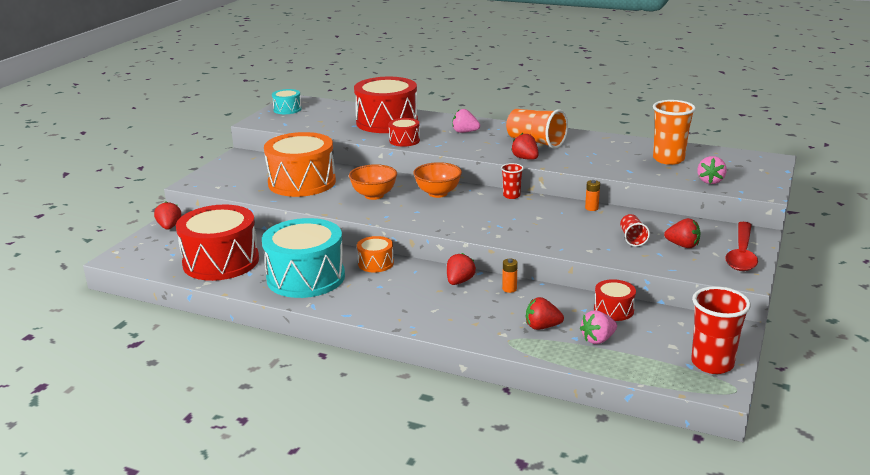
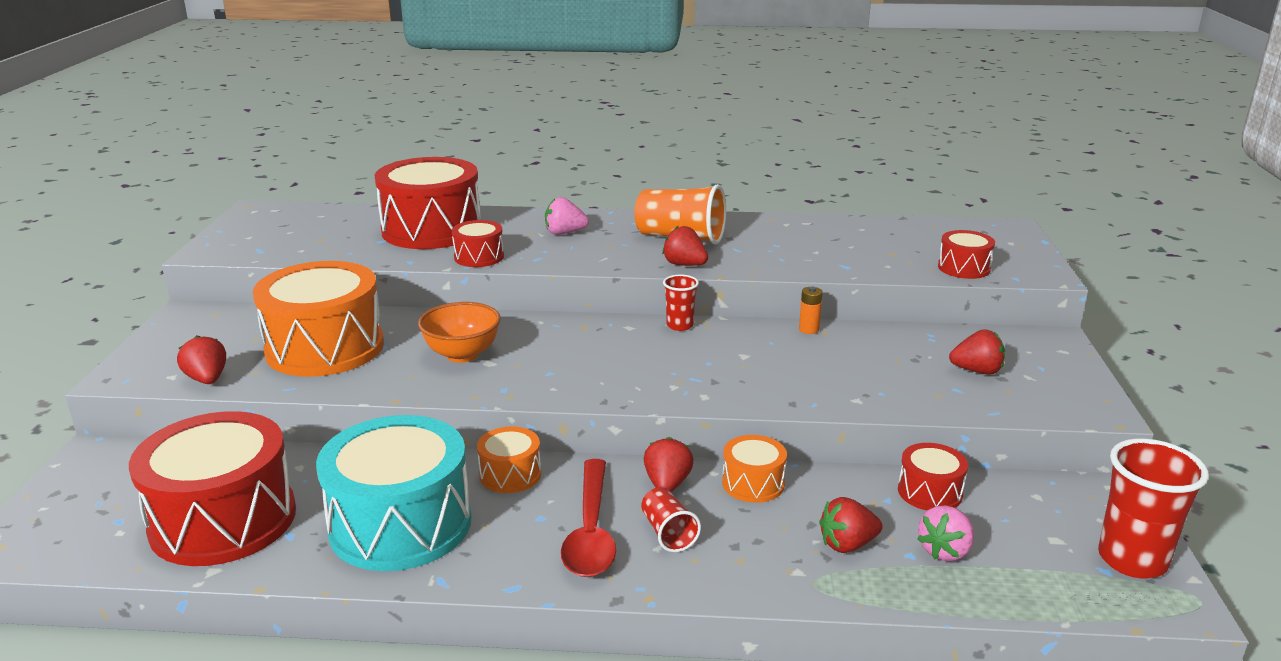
camera: 20 degrees left, 0 degrees up
red strawberry [154,201,181,230] -> red strawberry moved to [177,335,226,384]
turquoise drum [272,89,302,114] -> none
orange bowl [413,162,462,198] -> none
orange battery [502,259,518,293] -> orange drum [722,435,787,503]
red cup [620,214,650,247] -> red cup moved to [641,487,701,552]
orange cup [653,100,696,165] -> none
pink strawberry [697,156,727,184] -> red drum [938,230,995,279]
red spoon [725,222,758,271] -> red spoon moved to [561,459,616,577]

